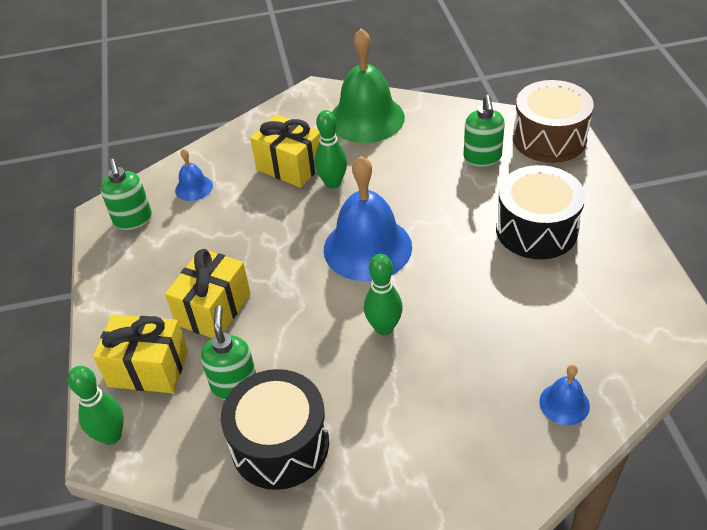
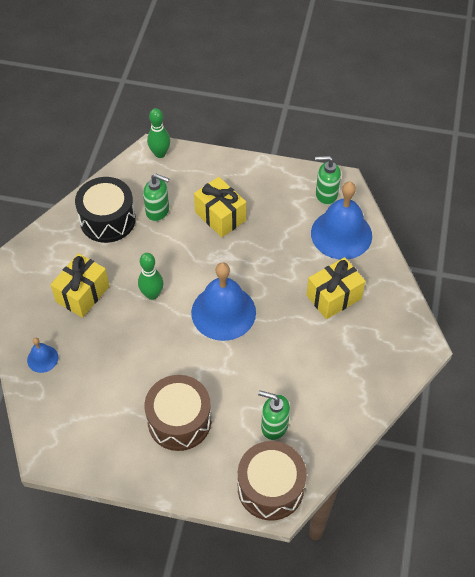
camera: 110 degrees right, 10 degrees up
yellow gift [93,314,188,393] -> yellow gift moved to [50,253,109,318]
blue bell [175,149,213,201] -> blue bell [311,182,372,260], size x2.15
green bowling pin [314,110,347,189] -> none
green bell [332,28,405,143] -> none
black drum [496,165,585,259] -> brown drum [144,375,211,451]

